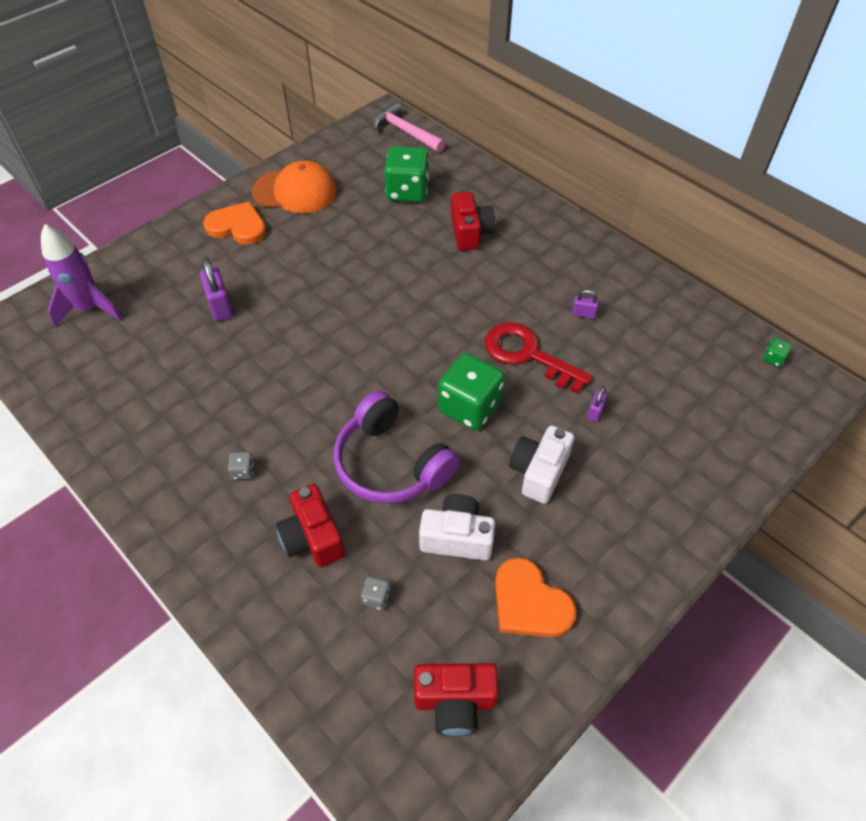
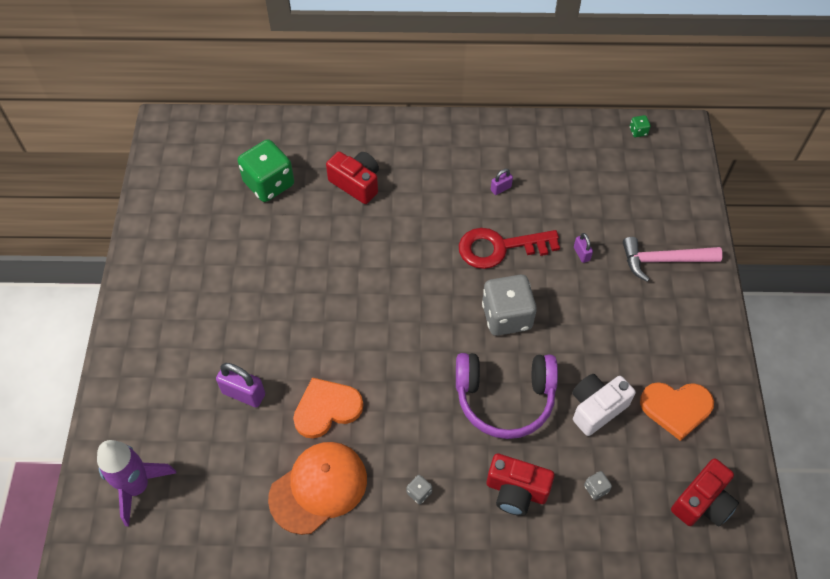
camera: 45 degrees left, 5 degrees up
orange heart [203,202,266,244] -> orange heart moved to [293,378,363,439]
orange cap [252,161,337,213] -> orange cap moved to [268,442,367,535]
pink hammer [372,102,446,153] -> pink hammer moved to [623,237,723,282]
green dice [438,353,505,430] -> grey dice [482,275,537,336]
white camera [509,426,574,504] -> none

